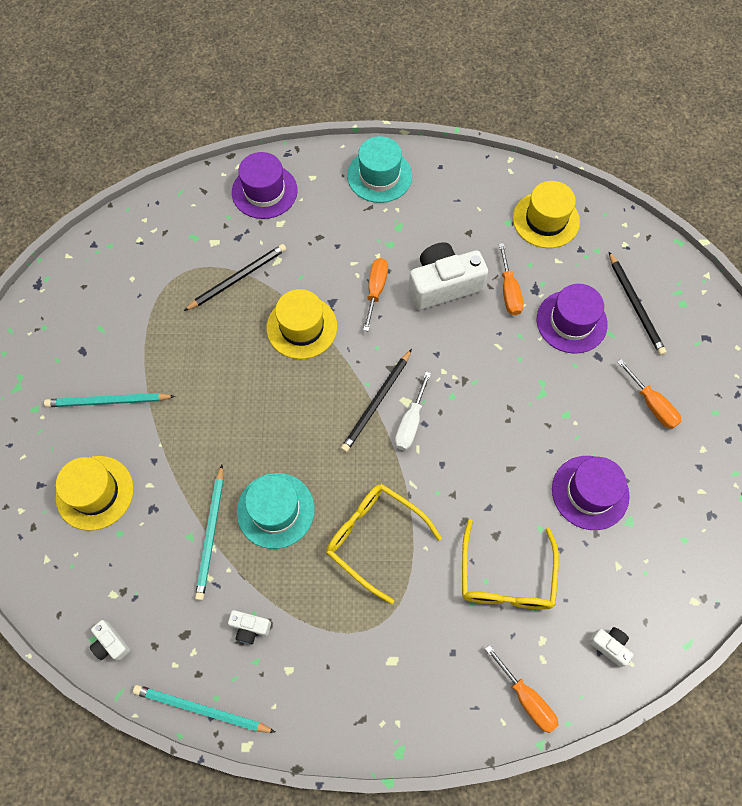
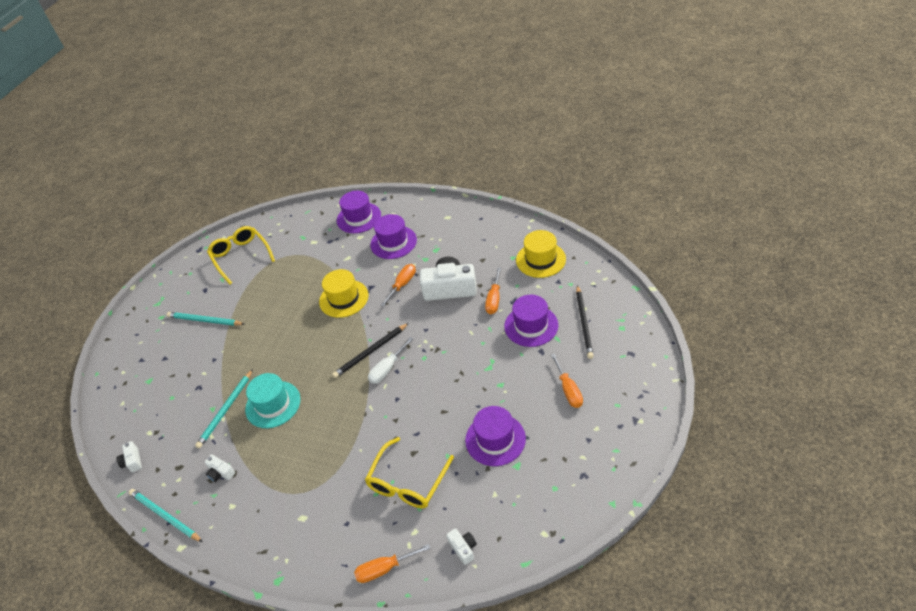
camera: 25 degrees right, 20 degrees down
yellow hat [56,456,134,531] -> none
black pencil [184,244,286,311] -> none
yellow glasses [326,484,442,604] -> yellow glasses moved to [207,226,275,285]
turquoise hat [347,136,412,203] -> none
orange screwdriver [485,645,558,733] -> orange screwdriver turned 90 degrees clockwise [354,544,431,583]
none -> purple hat [370,214,417,259]

